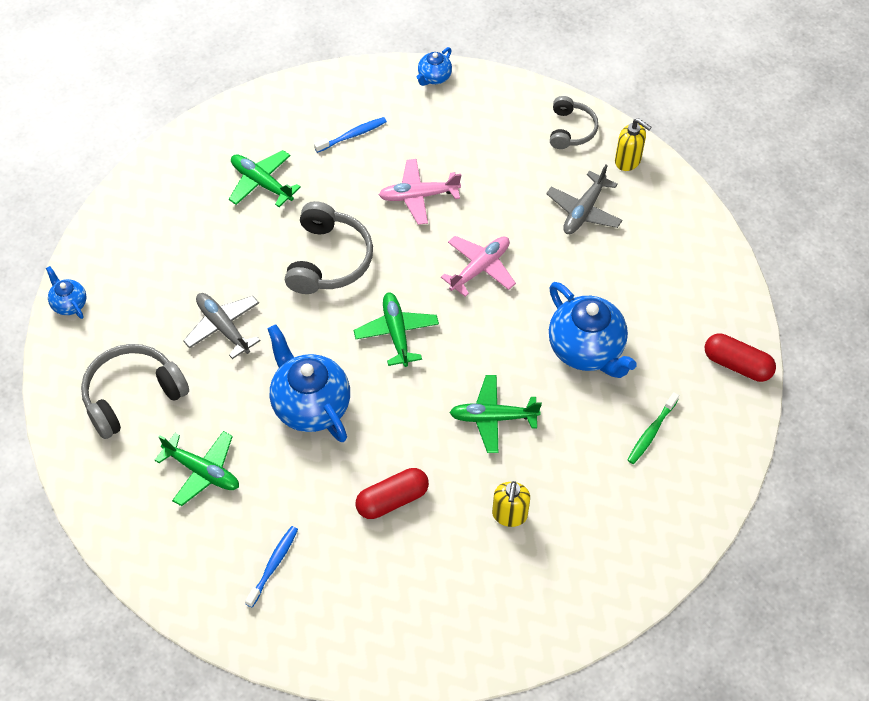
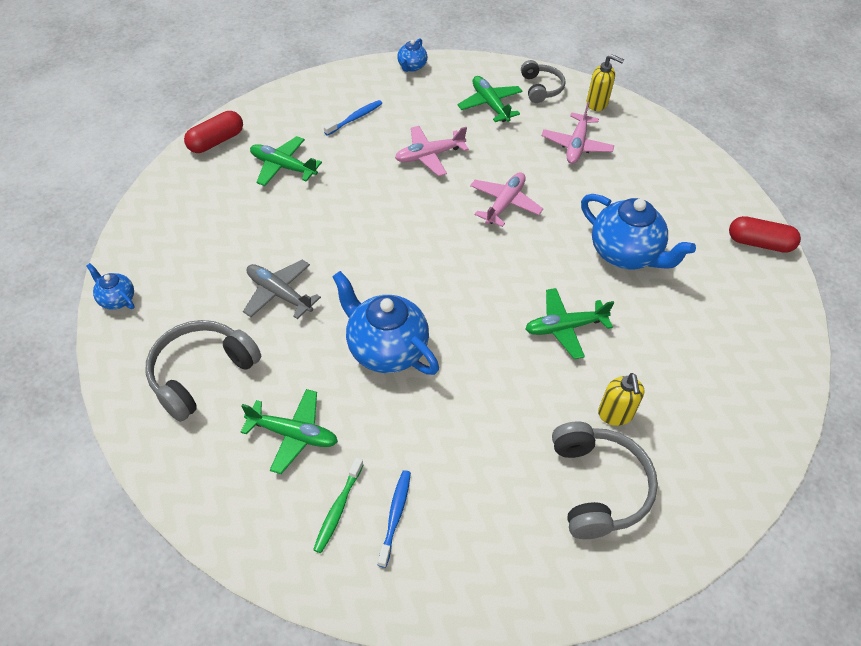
camera: 15 degrees left, 5 degrees down
grey headphones [285,201,373,294] -> grey headphones moved to [552,422,658,539]
green plane [354,293,439,367] -> green plane moved to [457,76,523,122]
red capsule [356,468,429,519] -> red capsule moved to [184,111,243,153]
grey plane [546,165,623,234] -> pink plane [542,102,615,164]
green toothbrush [628,392,679,464] -> green toothbrush moved to [313,457,364,553]

